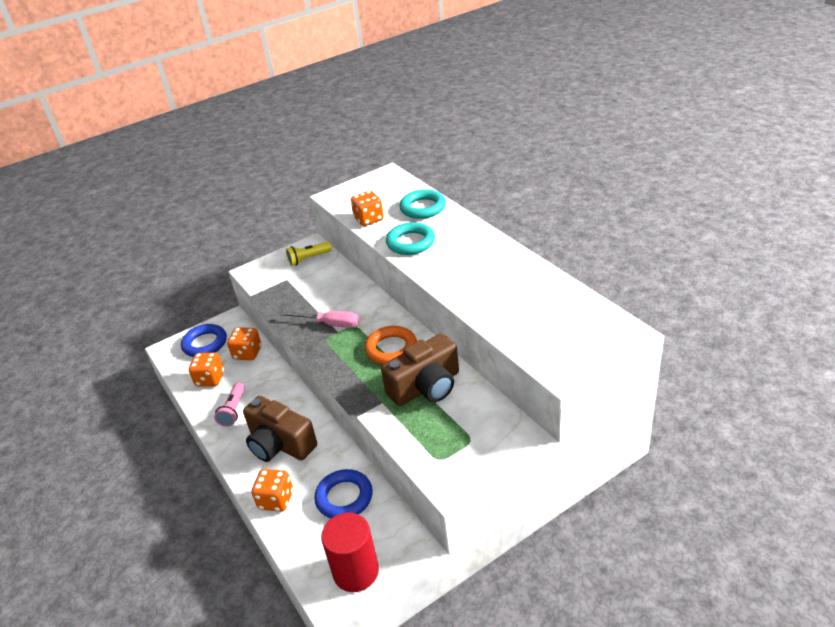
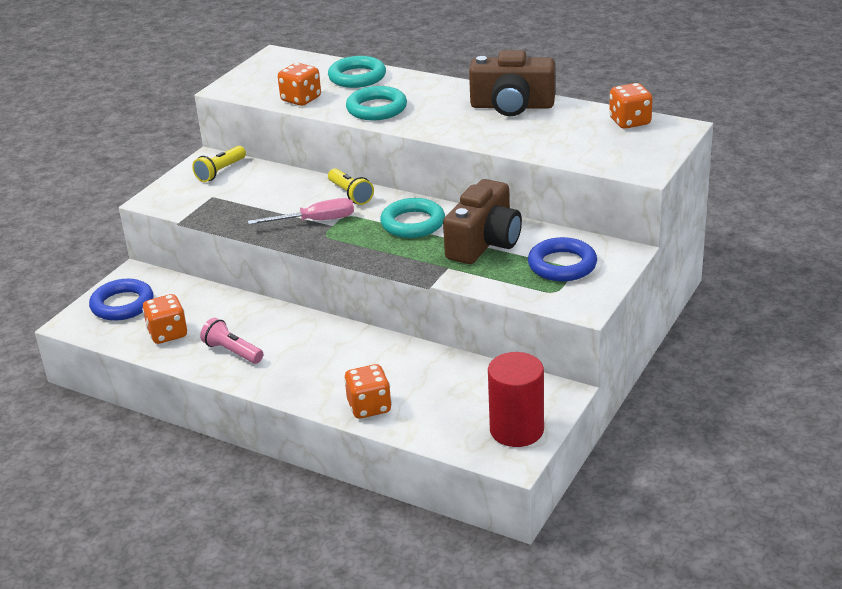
camera: 30 degrees left, 5 degrees down
pink flashlight [214,382,245,427] -> pink flashlight turned 150 degrees clockwise [200,318,263,364]
orange dice [227,327,261,360] -> orange dice moved to [609,83,653,129]
brown camera [243,396,317,462] -> brown camera moved to [469,50,555,116]
blue ring [314,469,373,519] -> blue ring moved to [528,237,597,281]
orange ring [365,326,417,364] -> turquoise ring [380,198,445,238]
none -> yellow flashlight [328,168,374,205]

